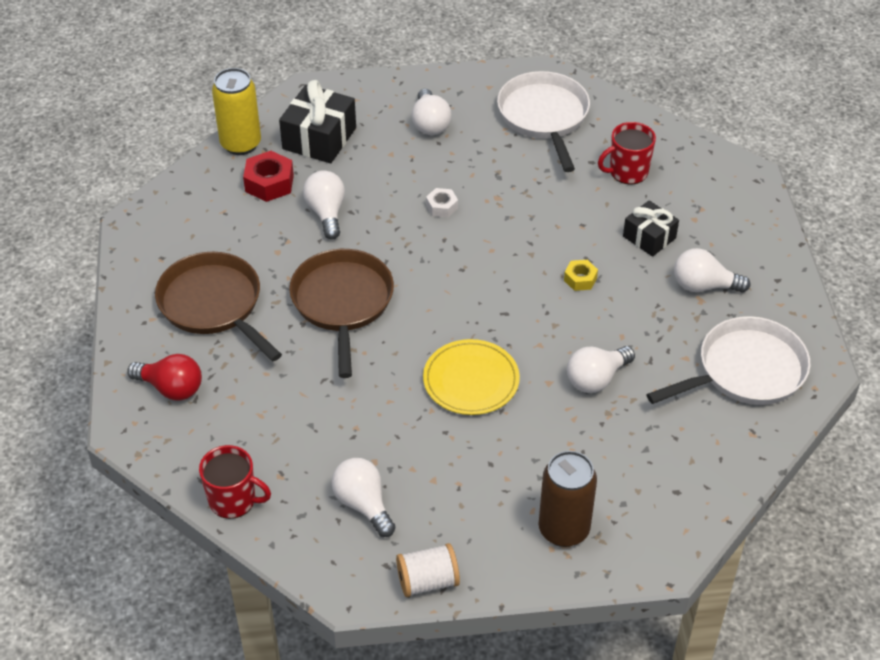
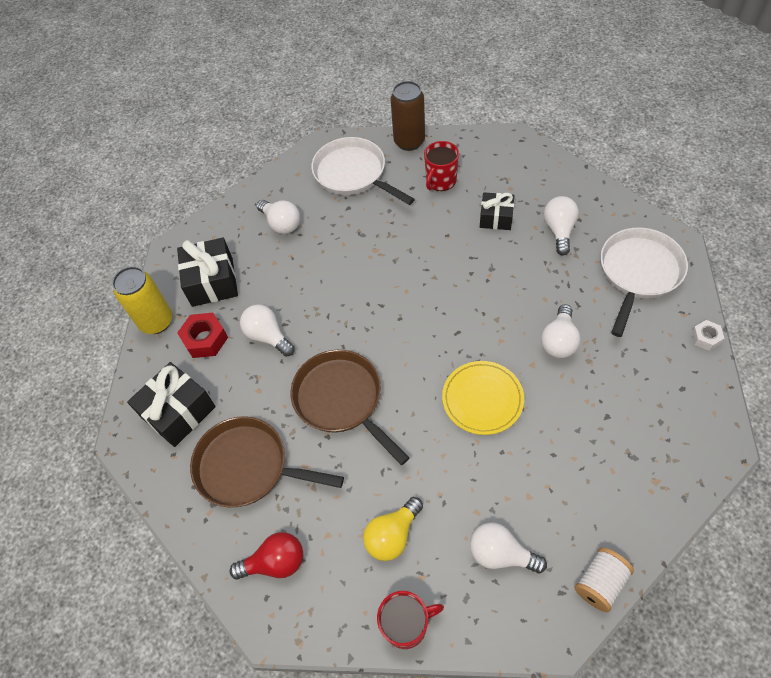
camera: 30 degrees left, 10 degrees up
white nut [426,188,458,218] -> white nut moved to [691,320,724,351]
brown can [539,451,597,547] -> brown can moved to [390,81,425,151]
yellow nut [564,260,598,291] -> none
white light bulb [674,248,750,293] -> white light bulb turned 120 degrees clockwise [544,196,579,256]
none -> black gift [127,362,216,447]
none -> yellow light bulb [363,497,423,561]

